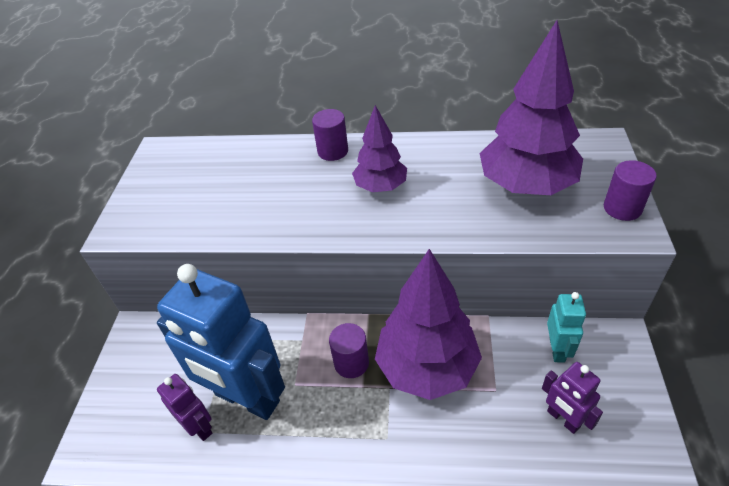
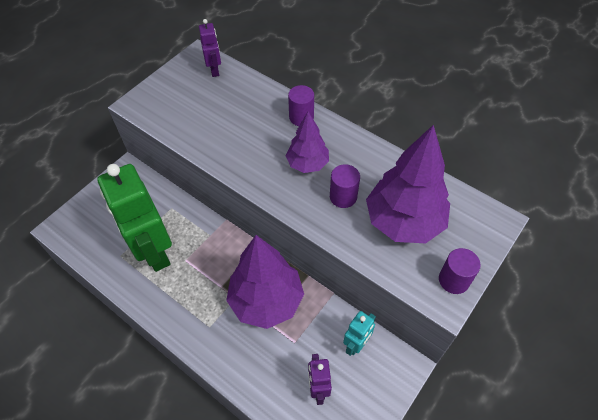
camera: 30 degrees right, 10 degrees up
blue robot [157,264,285,420] -> green robot [97,164,172,272]
purple robot [157,374,212,441] -> purple robot moved to [199,19,221,77]
purple cylinder [329,323,369,378] -> purple cylinder moved to [330,164,360,208]

